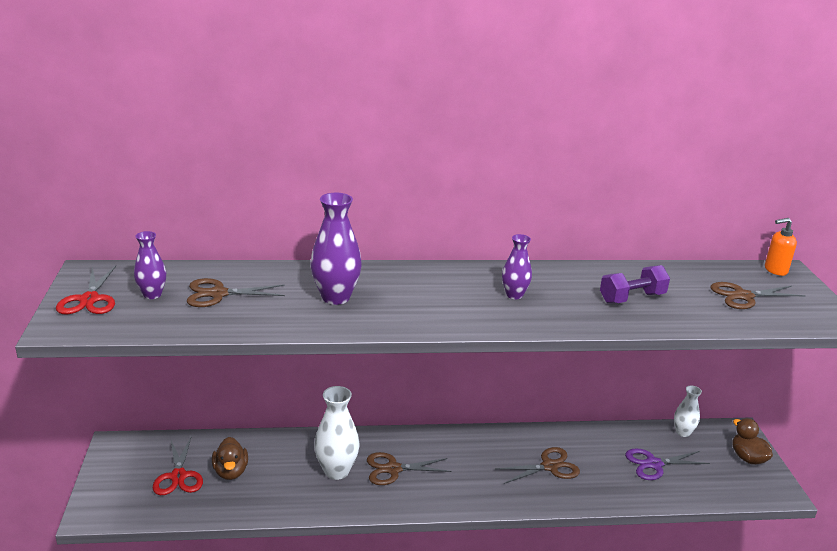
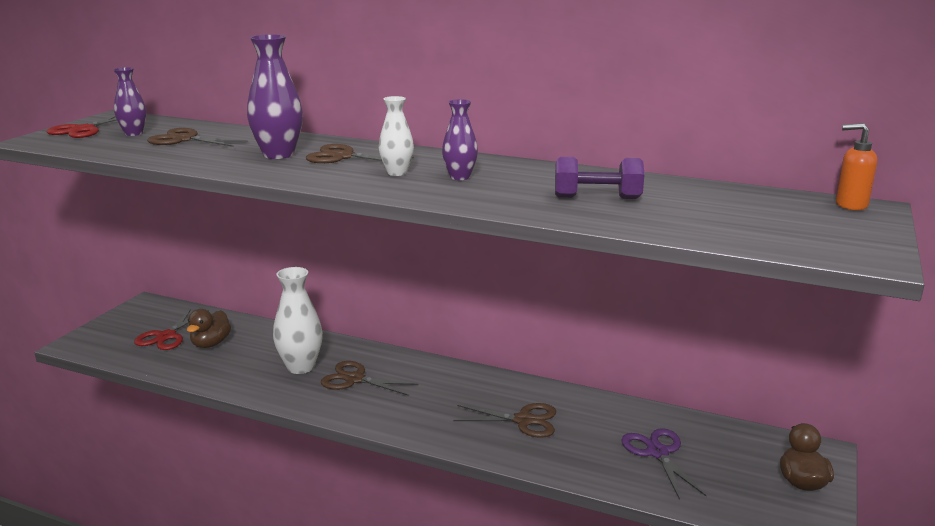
camera: 30 degrees right, 5 degrees down
purple scissors [625,449,710,480] -> purple scissors turned 60 degrees clockwise [621,428,707,500]
white vase [674,386,702,437] -> white vase moved to [379,96,414,176]
brown scissors [711,282,806,309] -> brown scissors moved to [306,144,414,163]

